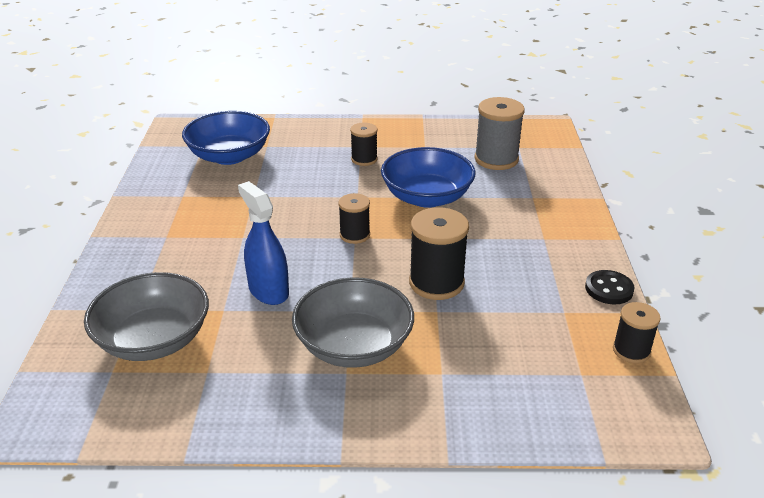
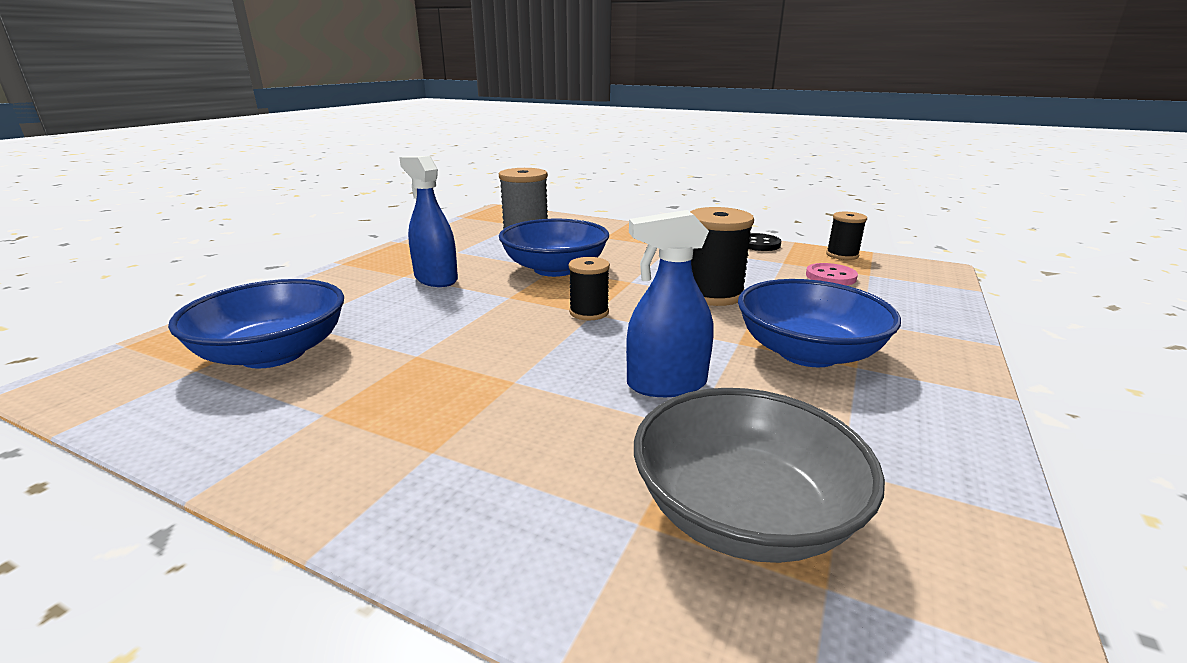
camera: 65 degrees left, 10 degrees down
grey bowl [292,277,414,368] -> blue bowl [738,279,901,367]
black spool [350,123,378,166] -> blue spray bottle [399,156,458,287]
none -> pink button [806,263,858,286]

